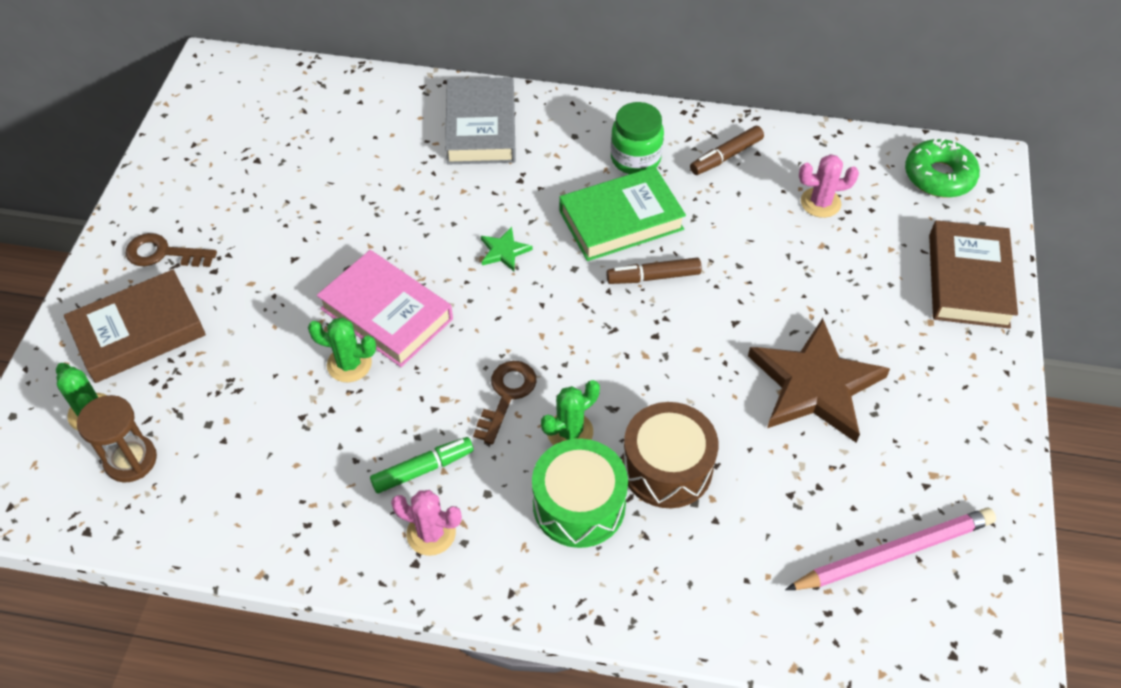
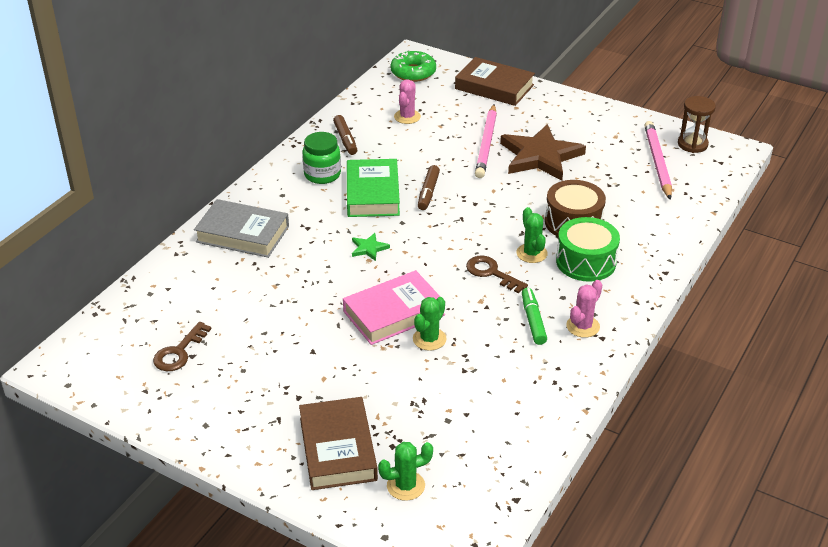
camera: 70 degrees left, 15 degrees down
brown hourglass [77,395,157,482] -> brown hourglass moved to [678,96,716,153]
brown key [125,233,217,267] -> brown key moved to [153,322,211,371]
none -> pink pencil [475,104,497,178]

